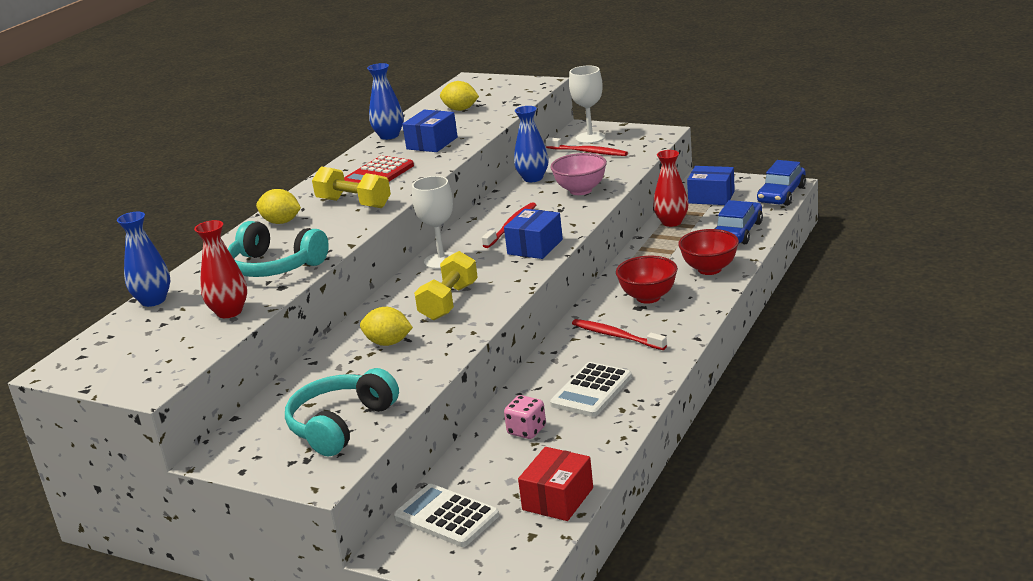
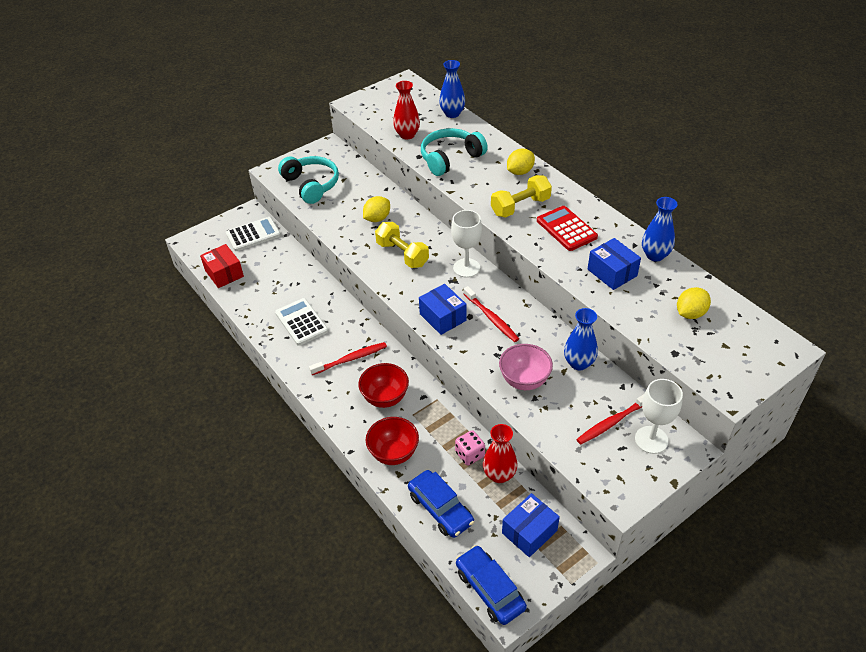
camera: 115 degrees right, 20 degrees up
pink dice [504,395,546,439] -> pink dice moved to [455,430,485,466]

